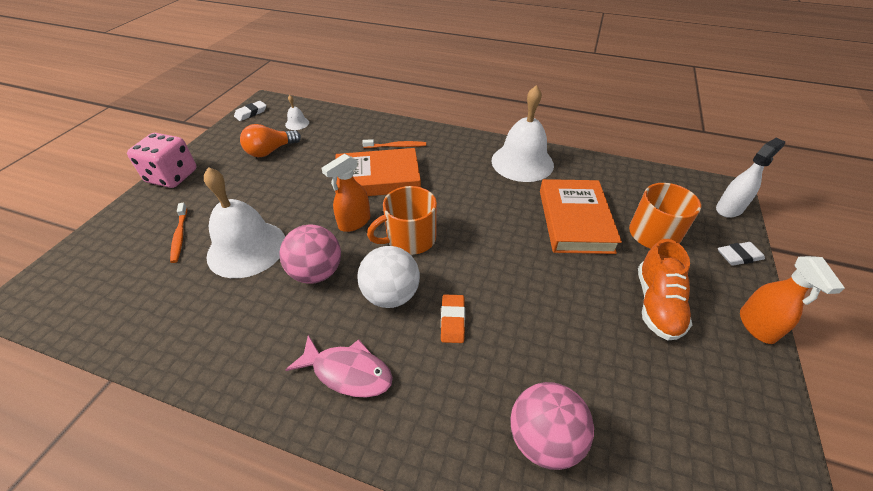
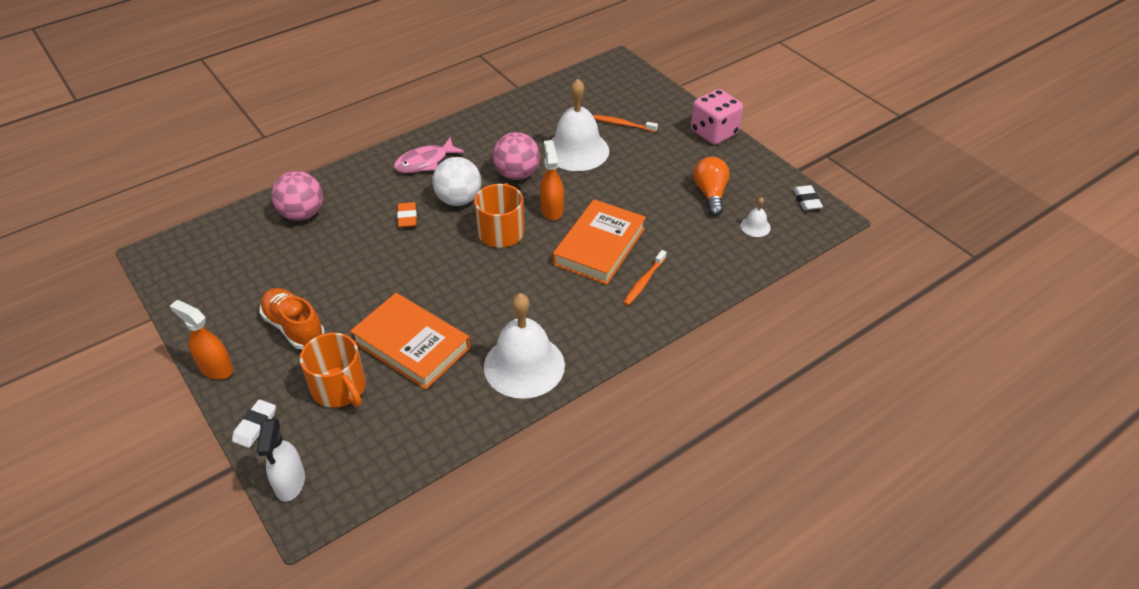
camera: 125 degrees right, 0 degrees up
orange eraser [441,294,465,343] -> orange eraser turned 45 degrees clockwise [397,202,417,228]

